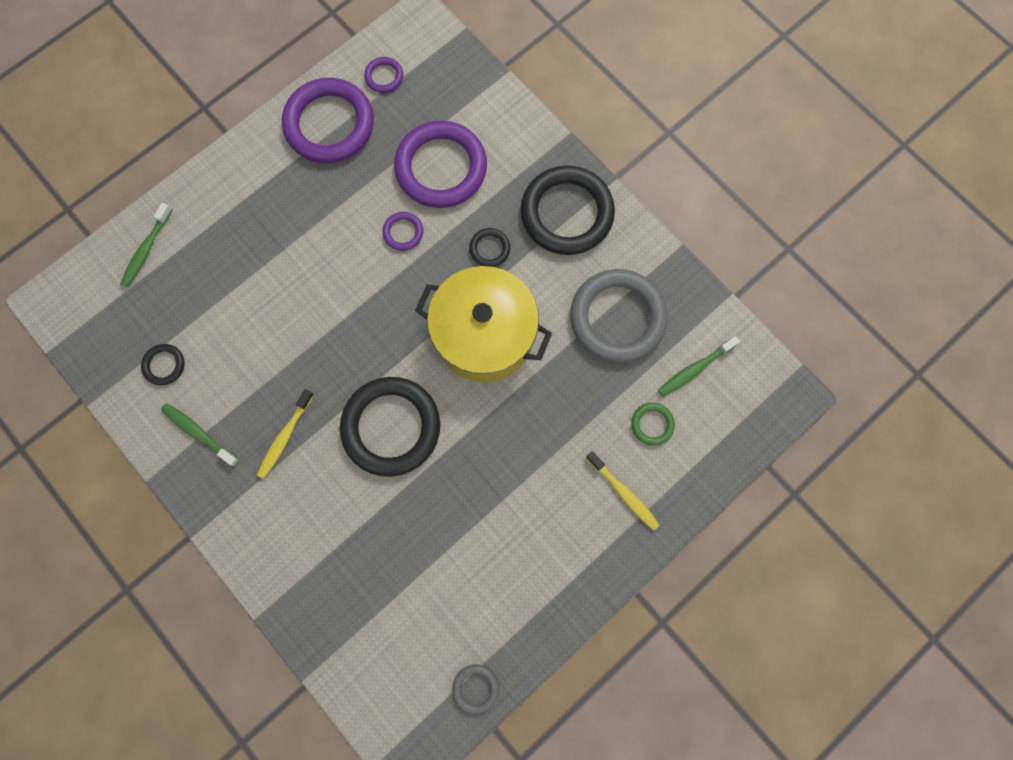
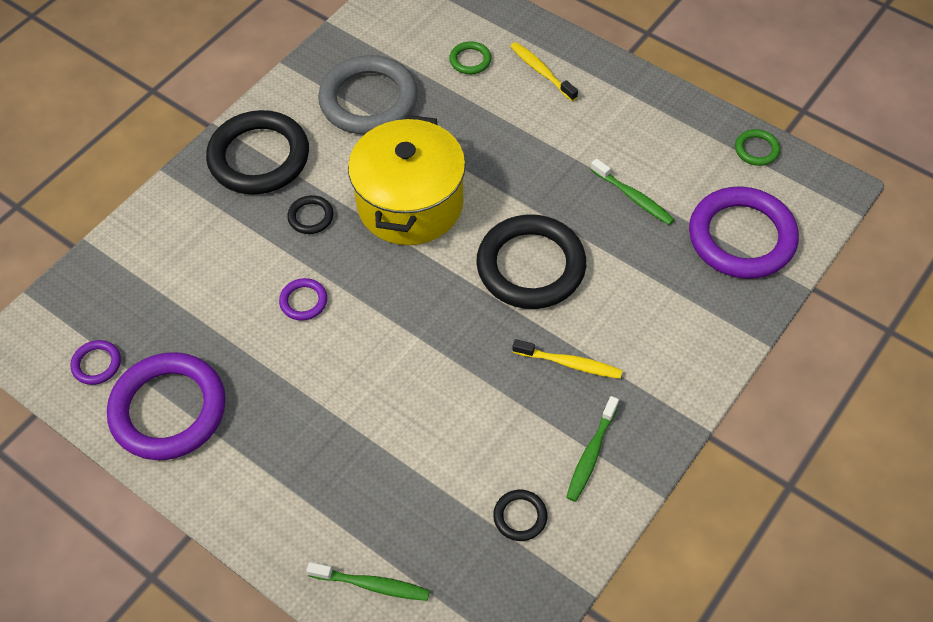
camera: 100 degrees left, 20 degrees down
purple ring [394,120,487,208] -> purple ring moved to [689,186,799,279]
grey ring [452,665,499,714] -> green ring [735,129,780,166]
yellow toothbrush [586,451,660,531] -> yellow toothbrush turned 75 degrees counterclockwise [510,42,578,101]
green toothbrush [658,336,740,397] -> green toothbrush moved to [591,159,674,225]

